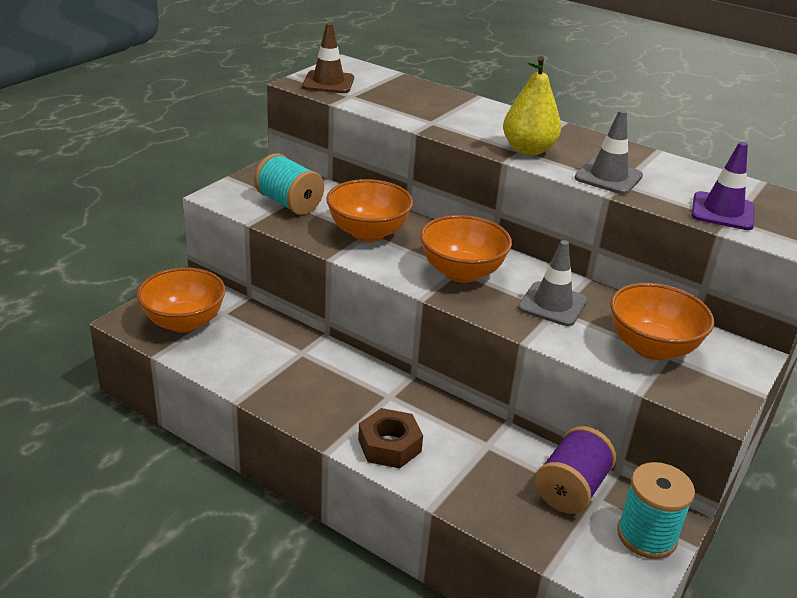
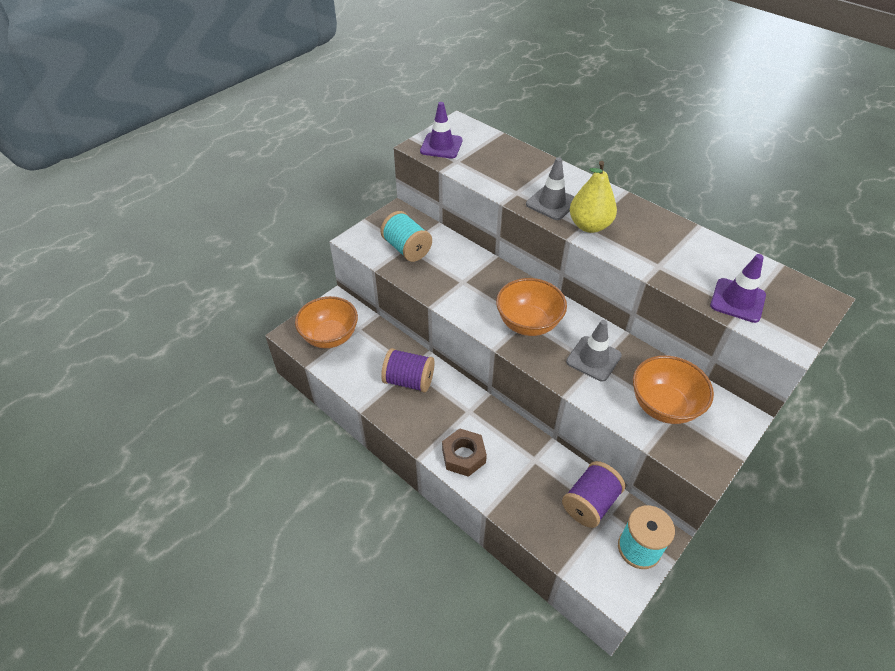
camera: 10 degrees right, 15 degrees up
brown traffic cone [302,23,354,93] -> purple traffic cone [420,102,463,158]
orange bowl [326,179,413,242] -> none
grey traffic cone [575,110,643,194] -> grey traffic cone moved to [526,157,574,220]
none -> purple spool [381,348,435,393]

